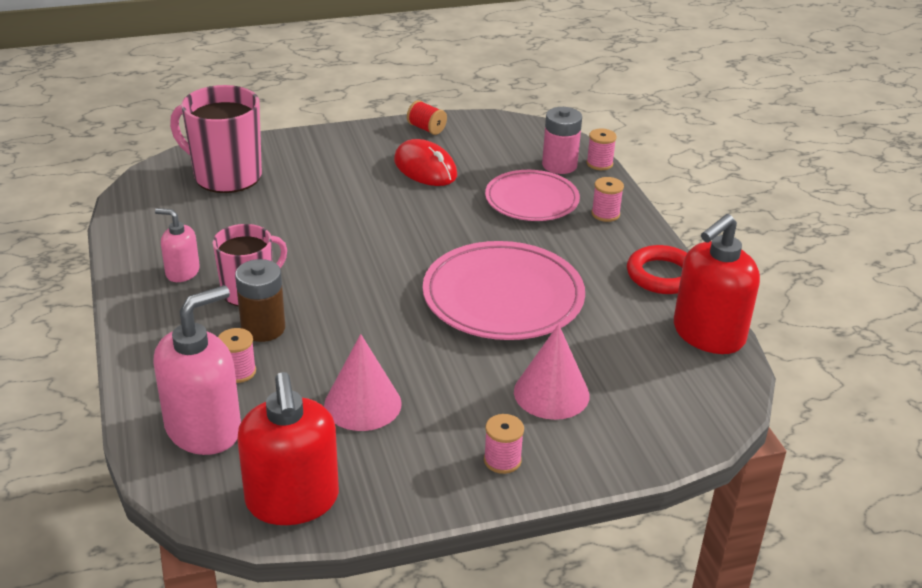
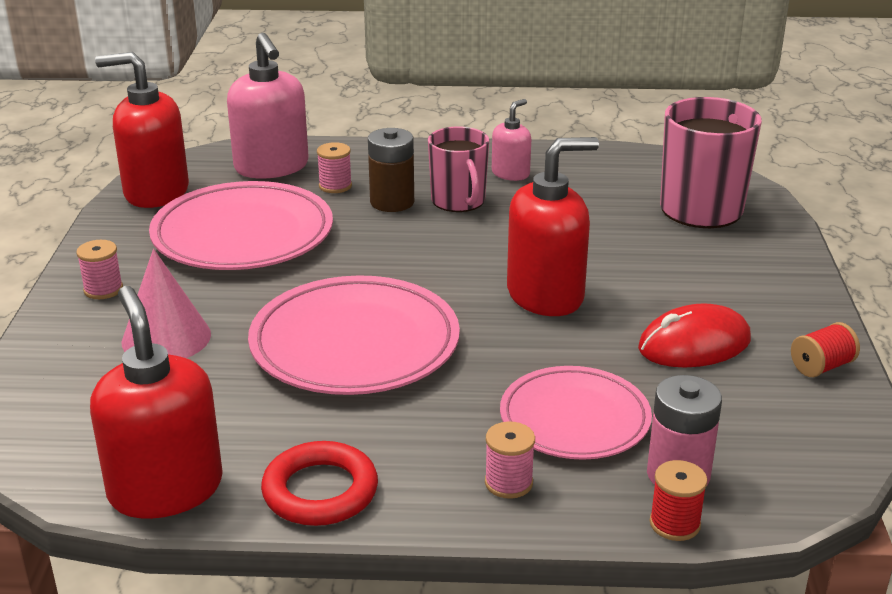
camera: 110 degrees right, 5 degrees down
pink cone [324,334,402,431] -> pink plate [149,181,333,270]
pink spool [586,129,617,170] -> red spool [650,460,708,541]
none -> red soap dispenser [507,137,599,316]

